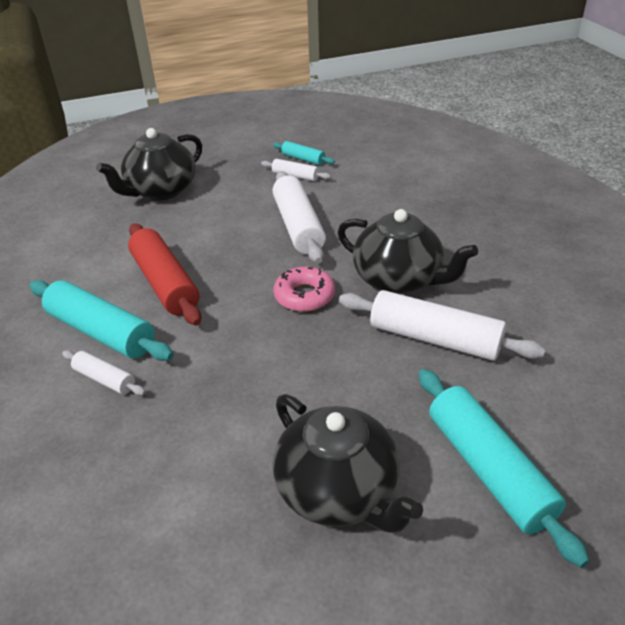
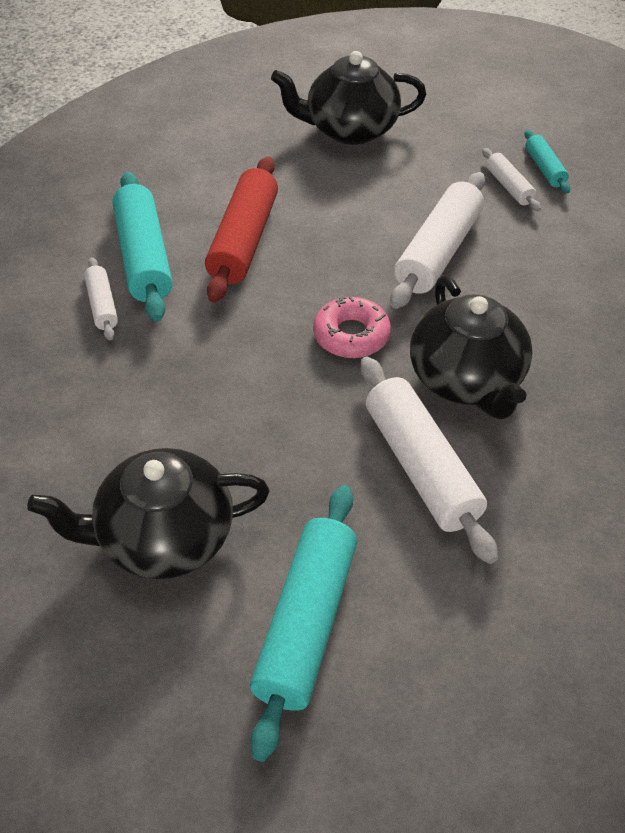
camera: 40 degrees right, 10 degrees up
black teapot [273,394,423,533] -> black teapot turned 75 degrees clockwise [27,448,269,579]

